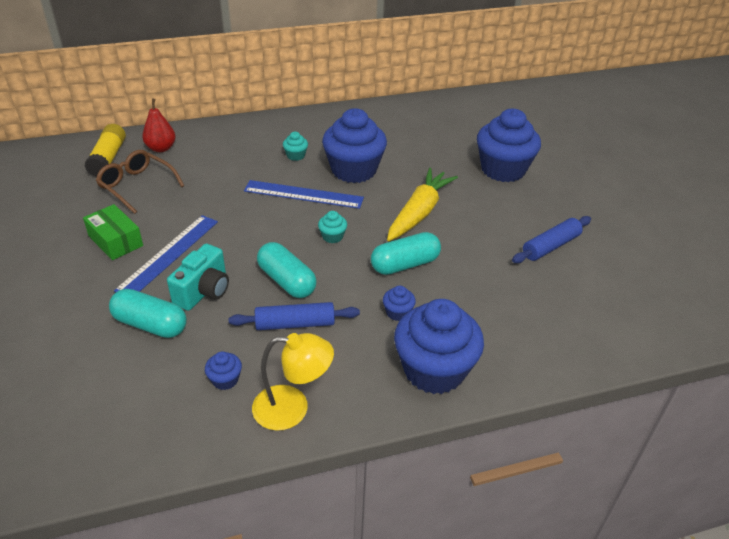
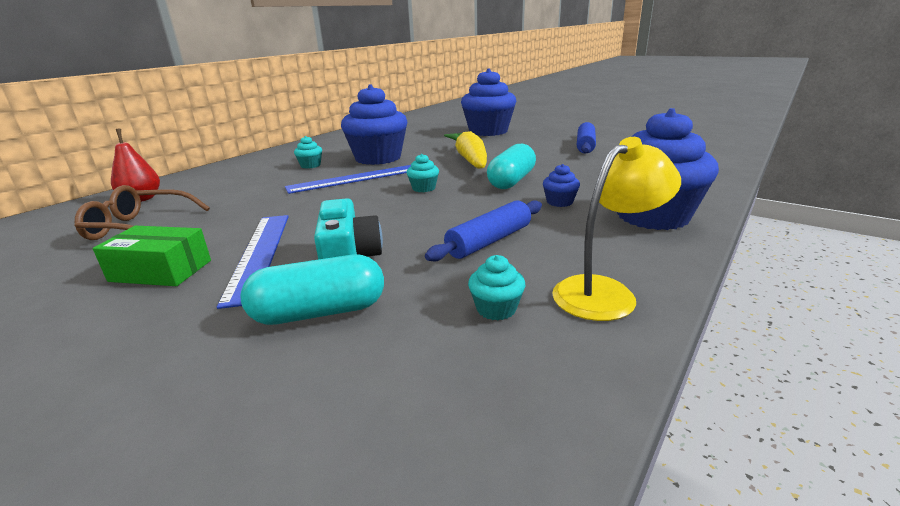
camera: 35 degrees left, 15 degrees down
yellow glue stick [84,124,126,177] -> none
blue cupcake [205,351,242,390] -> turquoise cupcake [468,255,525,321]
turquoise capsule [257,242,317,298] -> none

